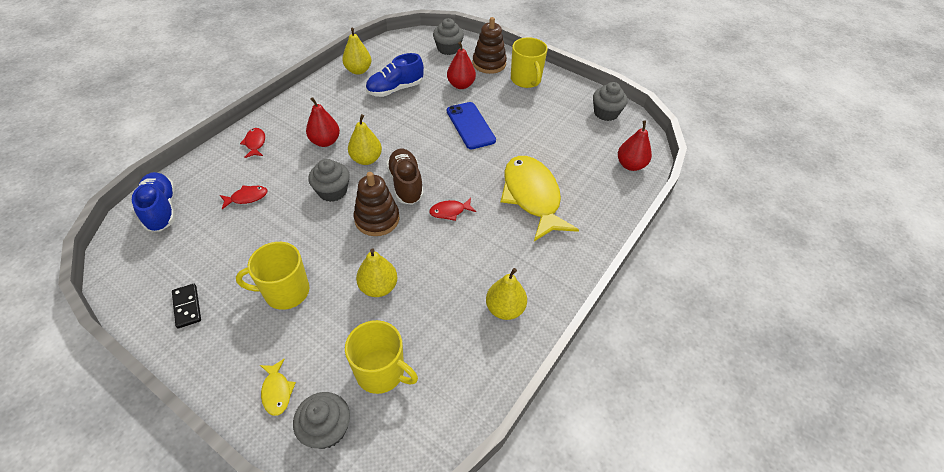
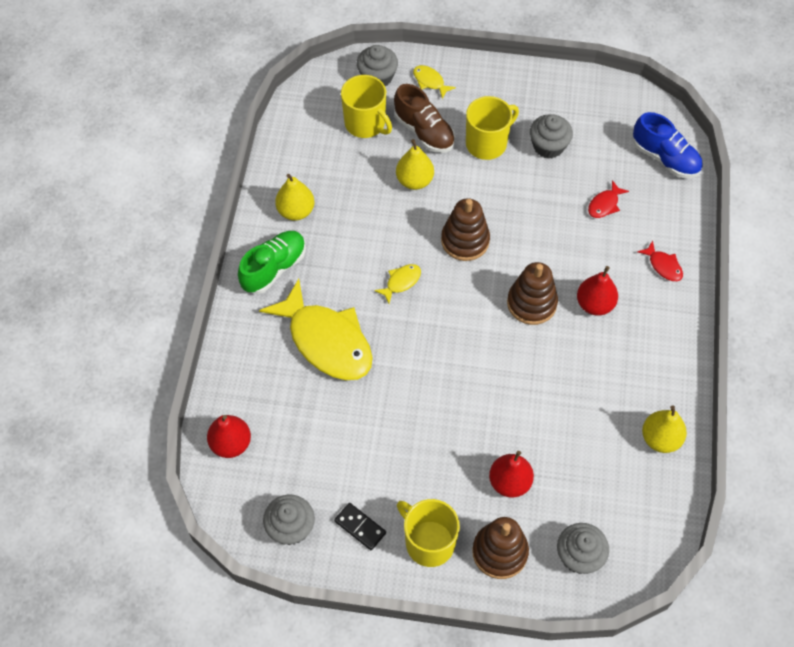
camera: 155 degrees right, 10 degrees up
black domino [172,284,201,328] -> black domino moved to [334,503,386,550]
grey cupcake [308,159,350,202] -> grey cupcake moved to [530,114,573,159]
yellow mug [345,320,418,394] -> yellow mug turned 135 degrees counterclockwise [341,75,392,138]
yellow pear [348,114,382,165] -> brown stacking toy [507,262,558,325]
blue shoe [366,53,424,97] -> none
brown shoe [386,149,424,205] -> brown shoe moved to [394,84,455,153]
red fish [429,198,476,221] -> yellow fish [374,264,421,303]
blue phone [447,102,496,149] -> none
none -> green shoe [238,231,306,294]

